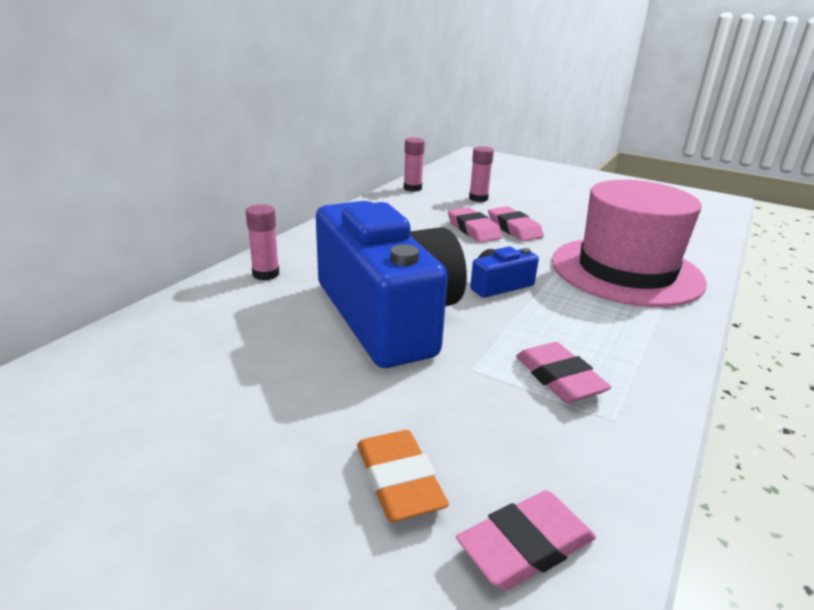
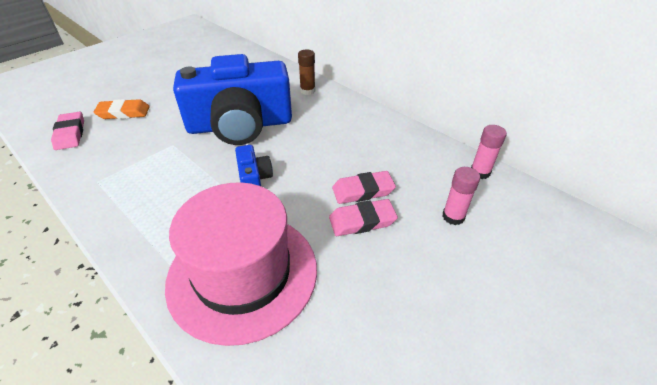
camera: 105 degrees right, 15 degrees up
pink glue stick [246,204,279,280] -> brown glue stick [298,49,315,95]
pink eraser [516,342,612,403] -> none

